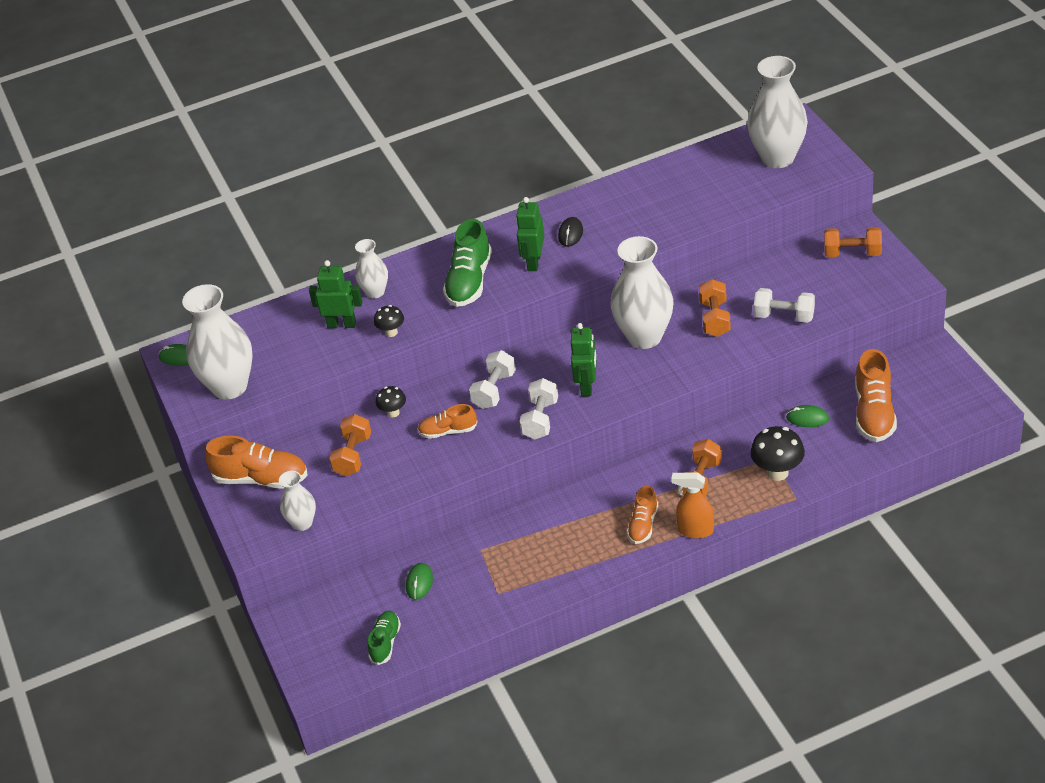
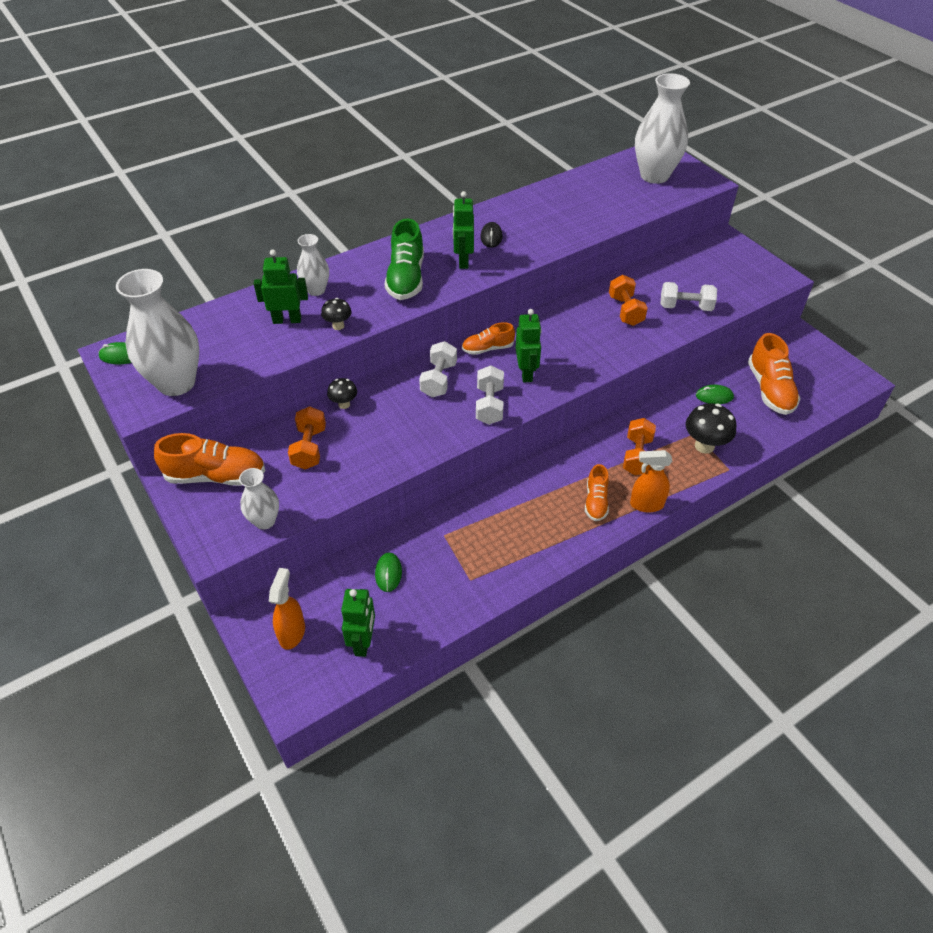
camera: 15 degrees left, 5 degrees up
green shoe [368,611,401,665] -> green robot [341,589,375,657]
orange shoe [418,404,477,439] -> orange shoe moved to [462,322,515,355]
white vase [611,236,673,349] -> none
orange dumbbell [824,227,882,257] -> none
none -> orange spray bottle [269,568,305,650]

